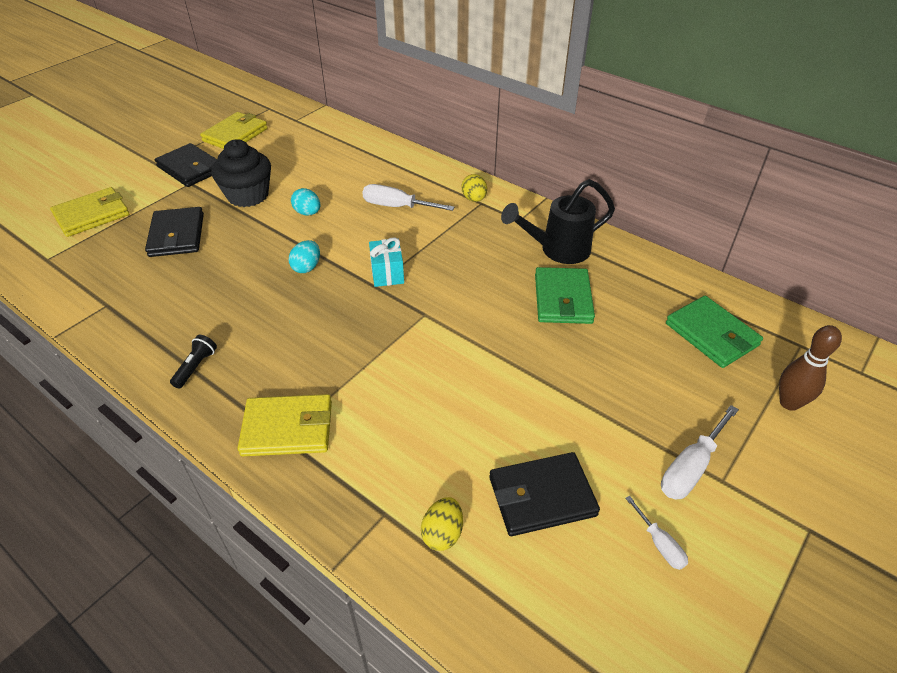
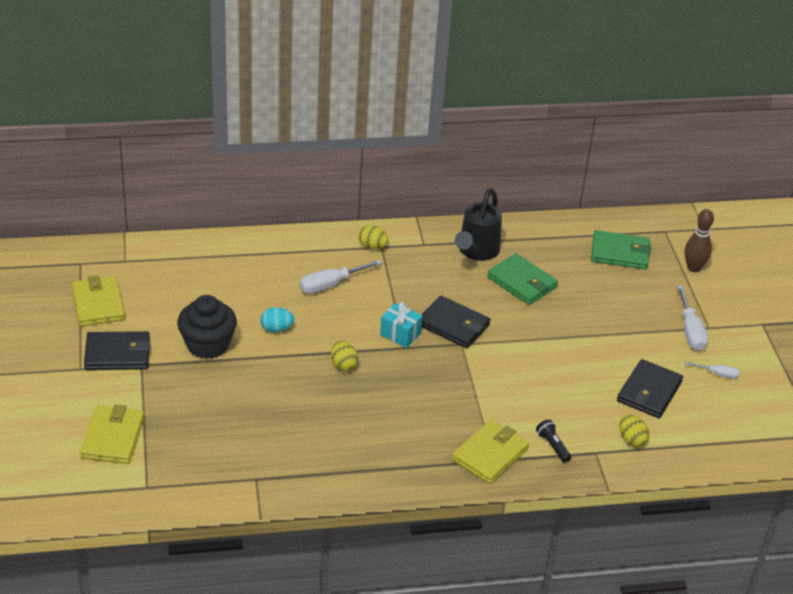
camera: 50 degrees left, 5 degrees down
black wallet [145,207,204,257] -> black wallet moved to [421,296,490,348]
black flashlight [170,335,217,389] -> black flashlight moved to [536,419,571,463]
turquoise egg [289,240,320,273] -> yellow egg [331,341,358,371]

